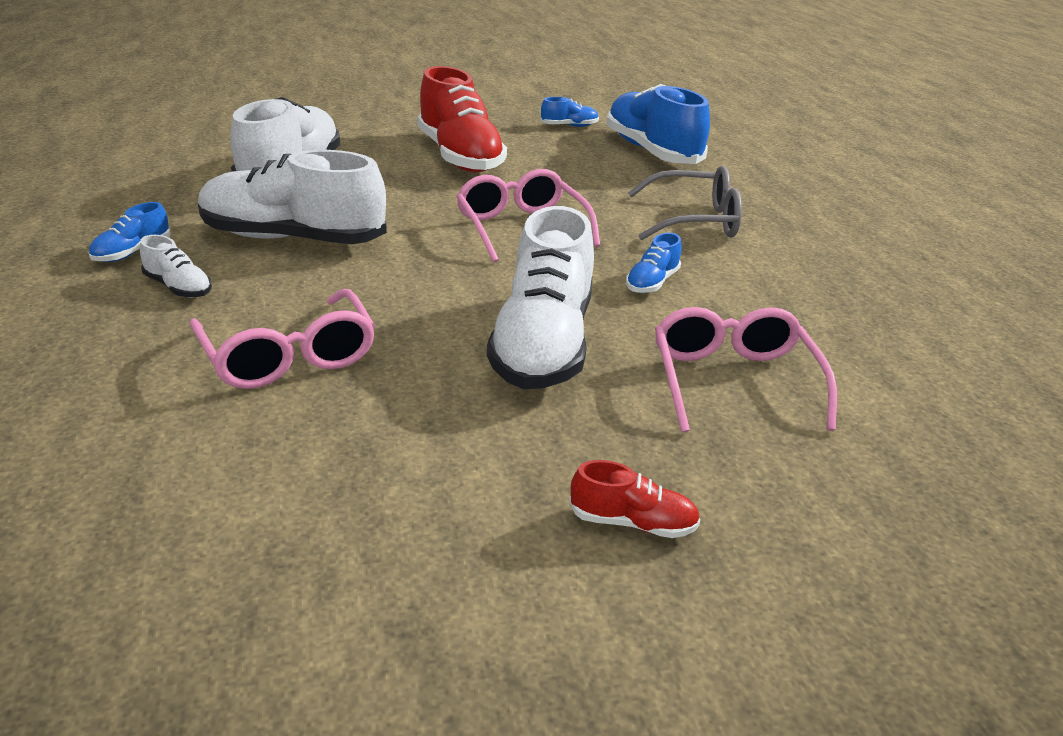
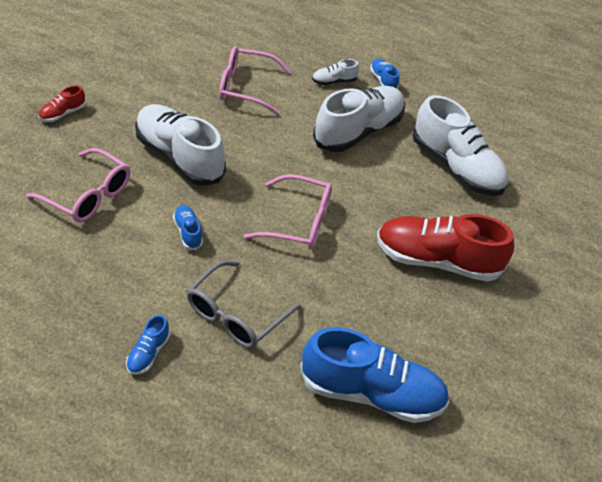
camera: 125 degrees right, 15 degrees up
blue shoe [540,97,599,127] -> blue shoe moved to [126,315,170,375]

